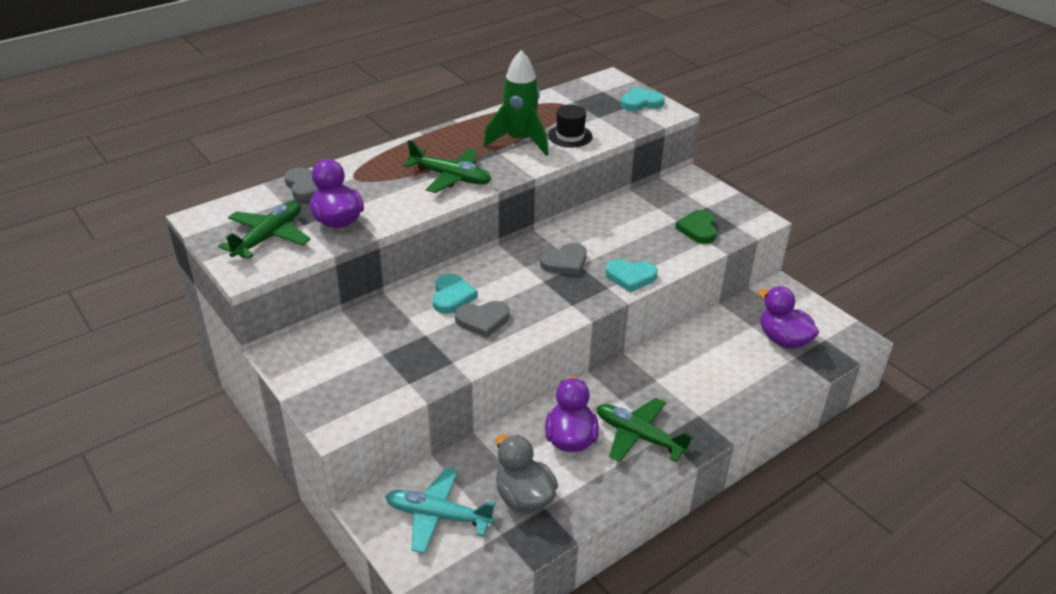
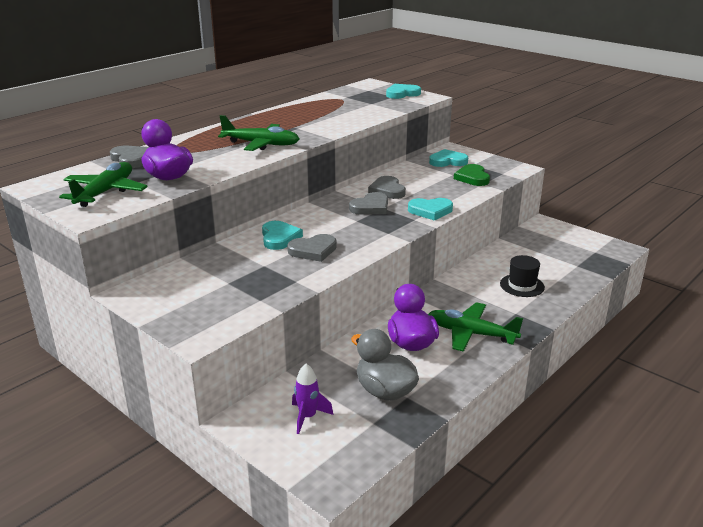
camera: 10 degrees left, 10 degrees down
turquoise plane [385,468,496,554] -> purple rocket [292,364,333,434]
green rocket [483,50,549,156] -> none
black hat [548,105,593,147] -> black hat moved to [500,255,545,297]
purple duck [758,286,819,348] -> none
none -> grey heart [368,176,406,199]
none -> turquoise heart [429,149,468,167]

